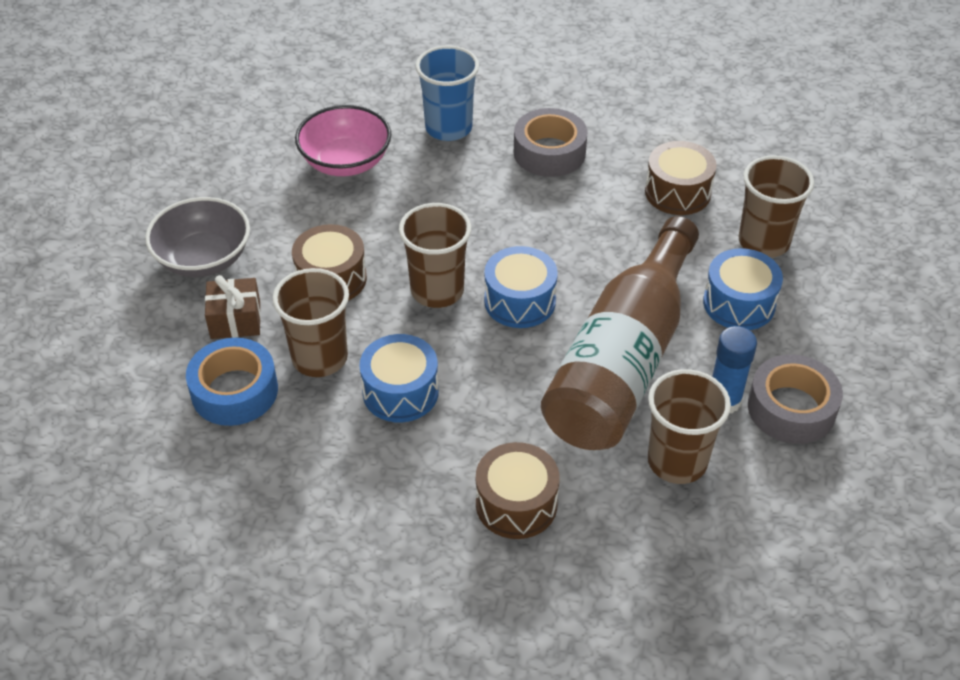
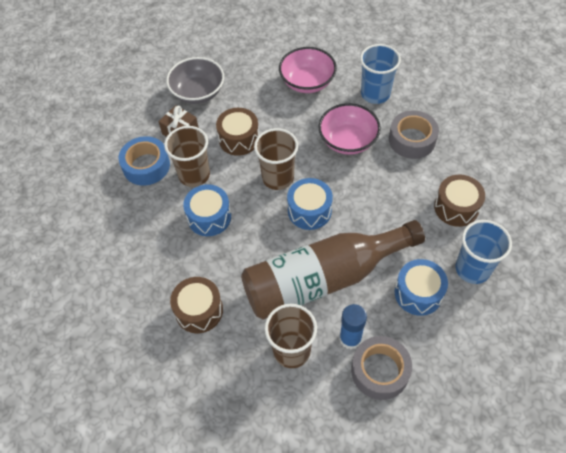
camera: 45 degrees right, 10 degrees up
brown cup [739,155,814,258] -> blue cup [456,220,512,284]
none -> pink bowl [319,103,381,155]

